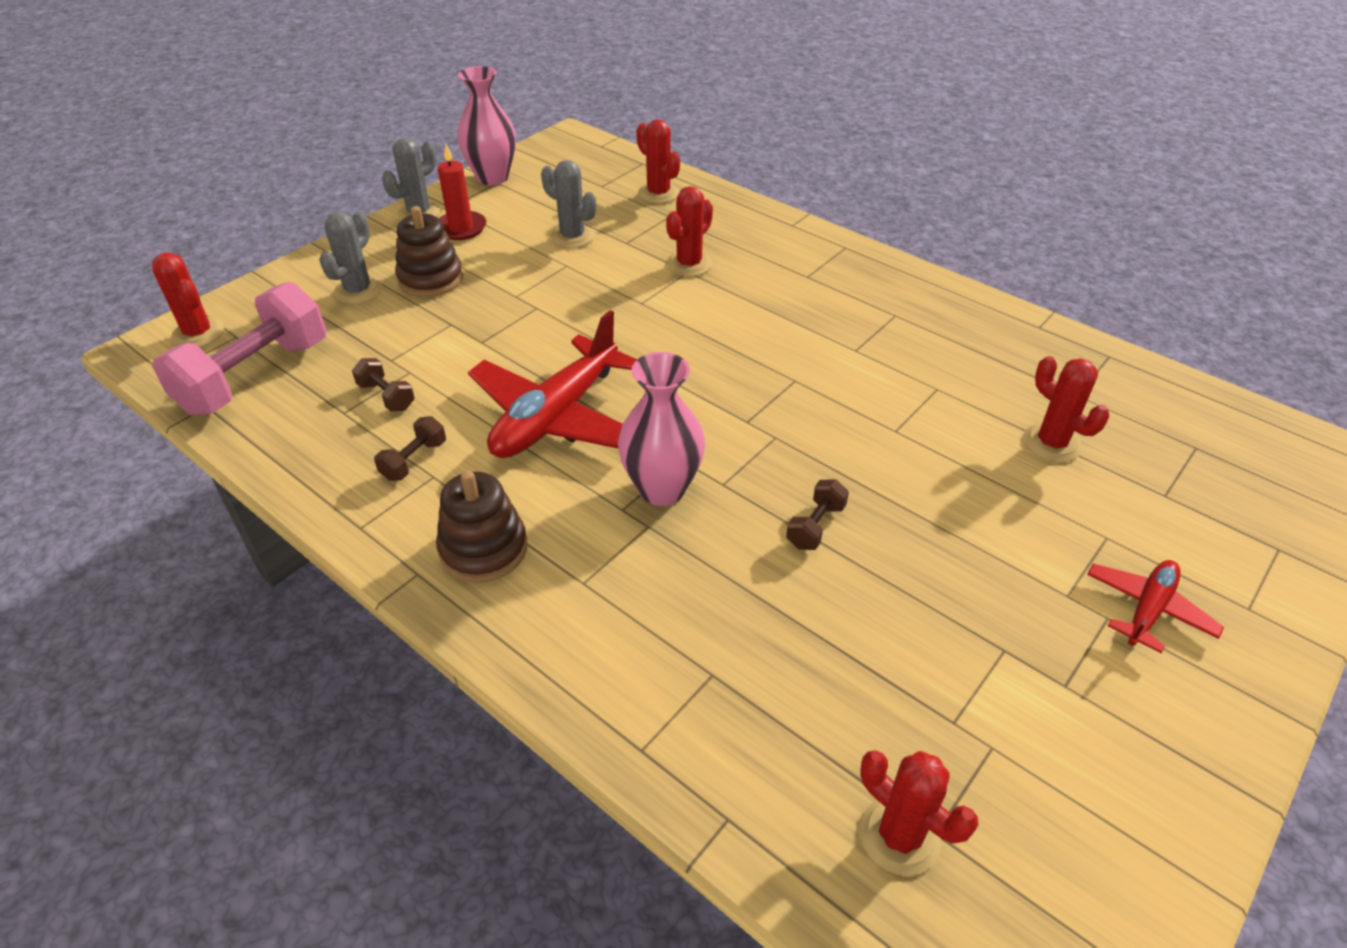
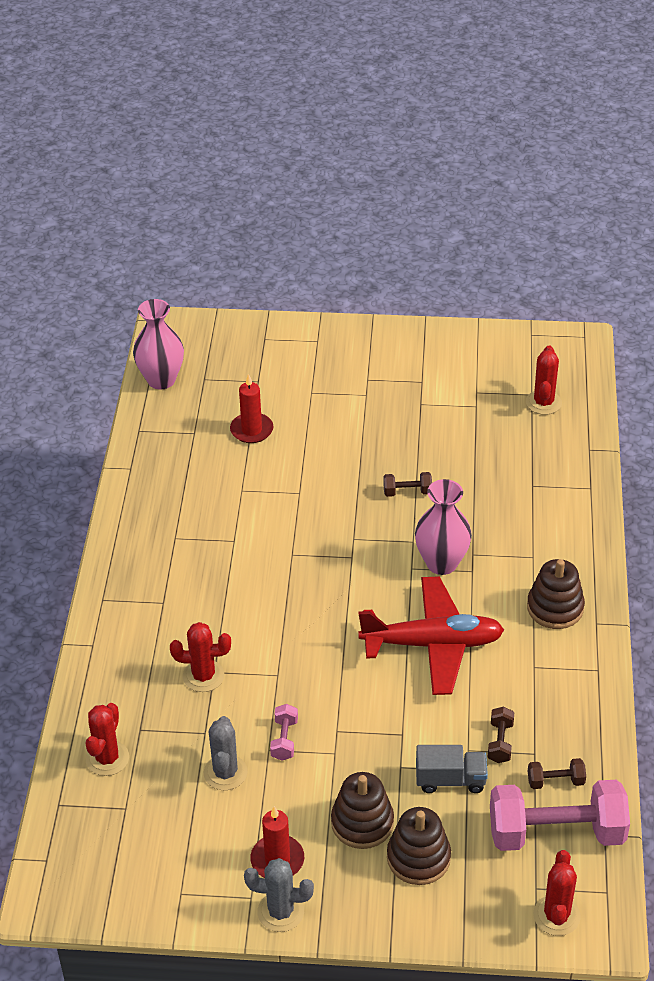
camera: 125 degrees left, 0 degrees up
grey cactus [319,212,382,304] -> brown stacking toy [387,807,451,885]
brown dumbbell [374,416,446,481] -> brown dumbbell moved to [528,758,586,789]
pink vase [457,66,516,185] -> pink vase moved to [133,299,184,390]
red cactus [1023,356,1109,462] -> red candle [230,374,273,443]
red plane [1087,560,1224,653] -> none
none -> pink dumbbell [270,704,298,760]
none -> grey truck [416,745,488,793]

